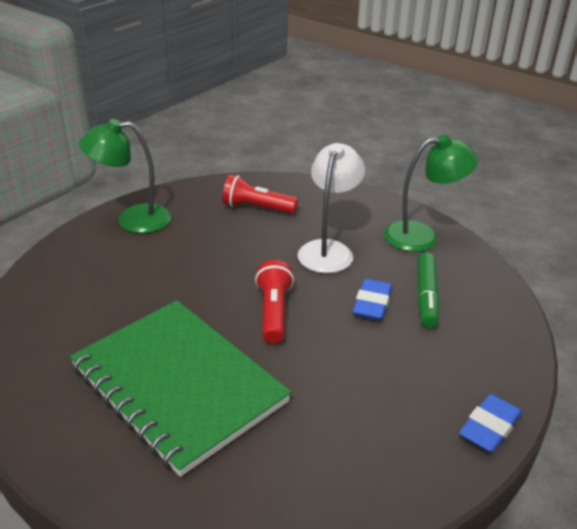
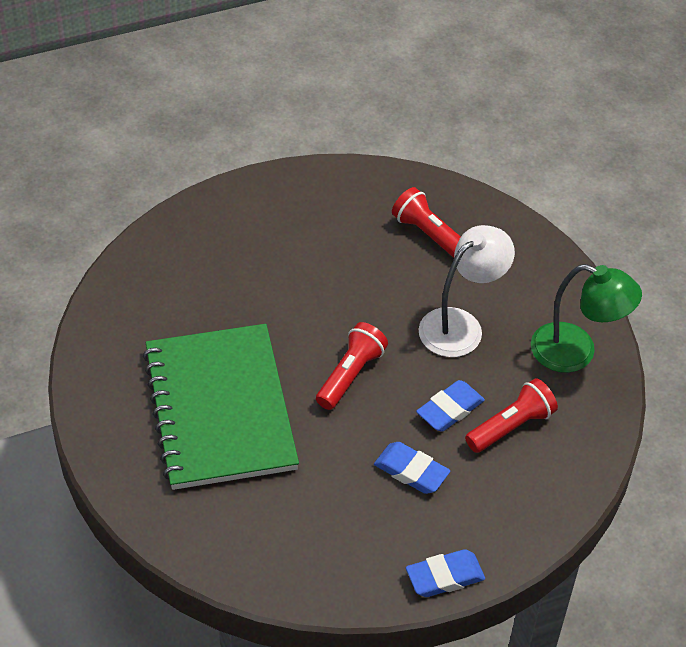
camera: 30 degrees right, 15 degrees up
green lamp [79,119,171,233] -> none
green marker [417,252,440,328] -> red flashlight [465,378,558,453]
none -> blue eraser [374,442,450,494]

